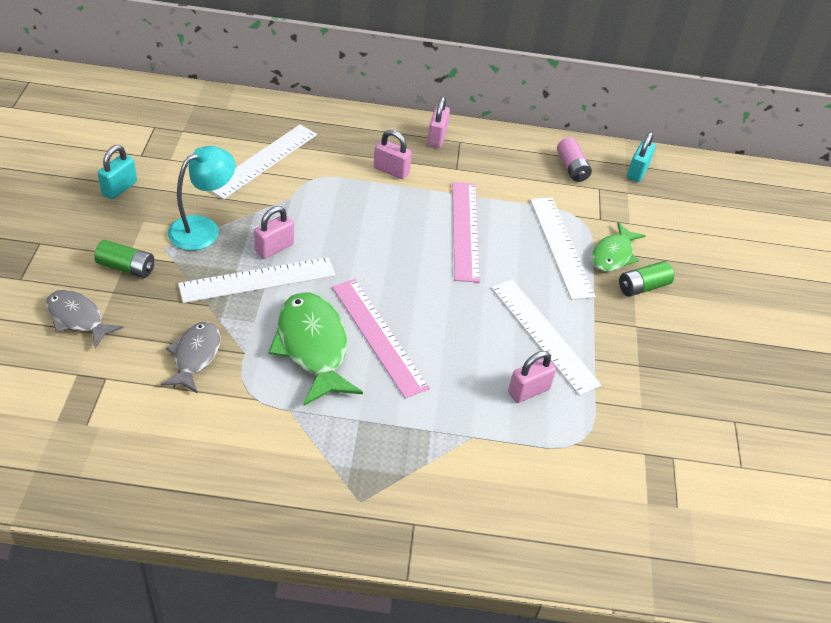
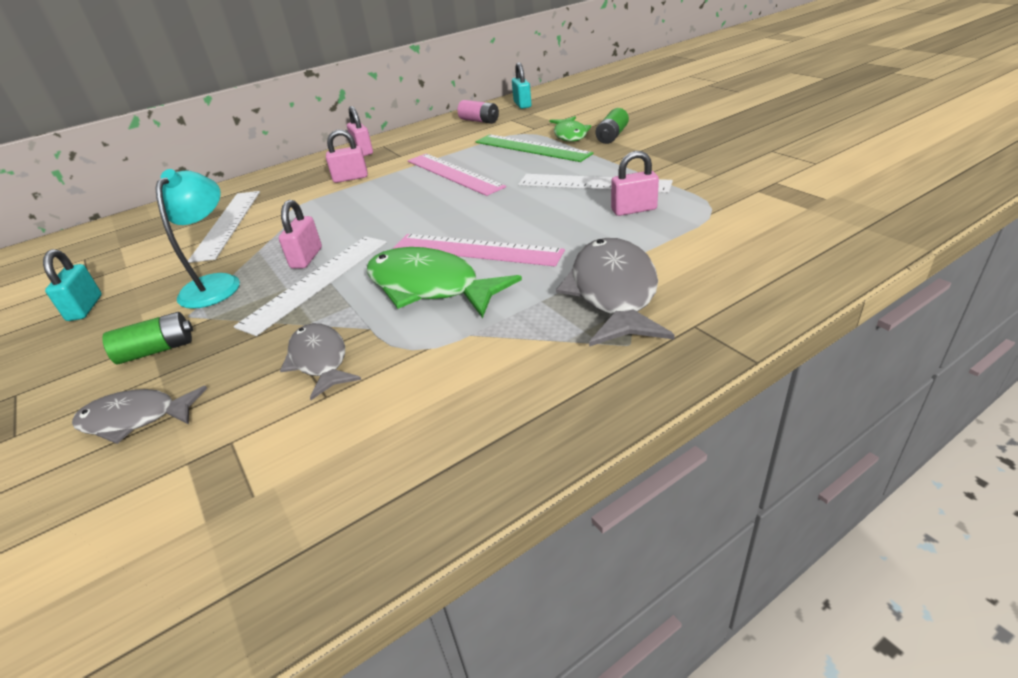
camera: 30 degrees left, 10 degrees down
pink padlock [508,351,556,403] -> pink padlock turned 60 degrees clockwise [611,151,659,216]
white ruler [530,198,596,300] -> green ruler [476,134,593,162]
none -> grey fish [556,238,675,347]

